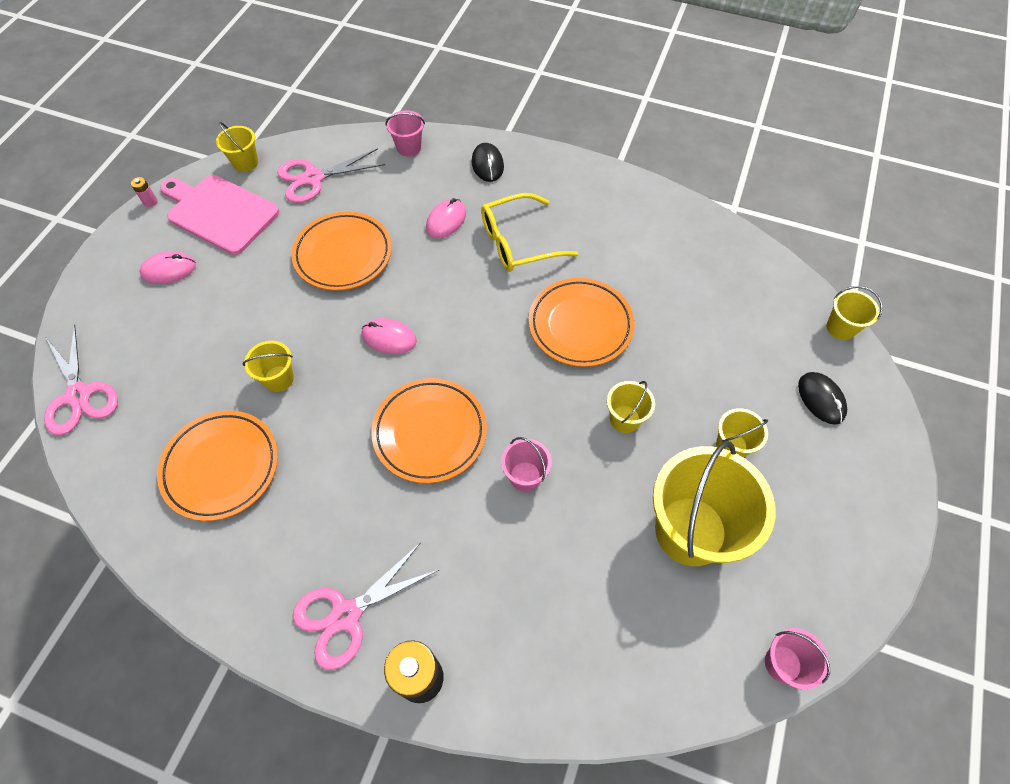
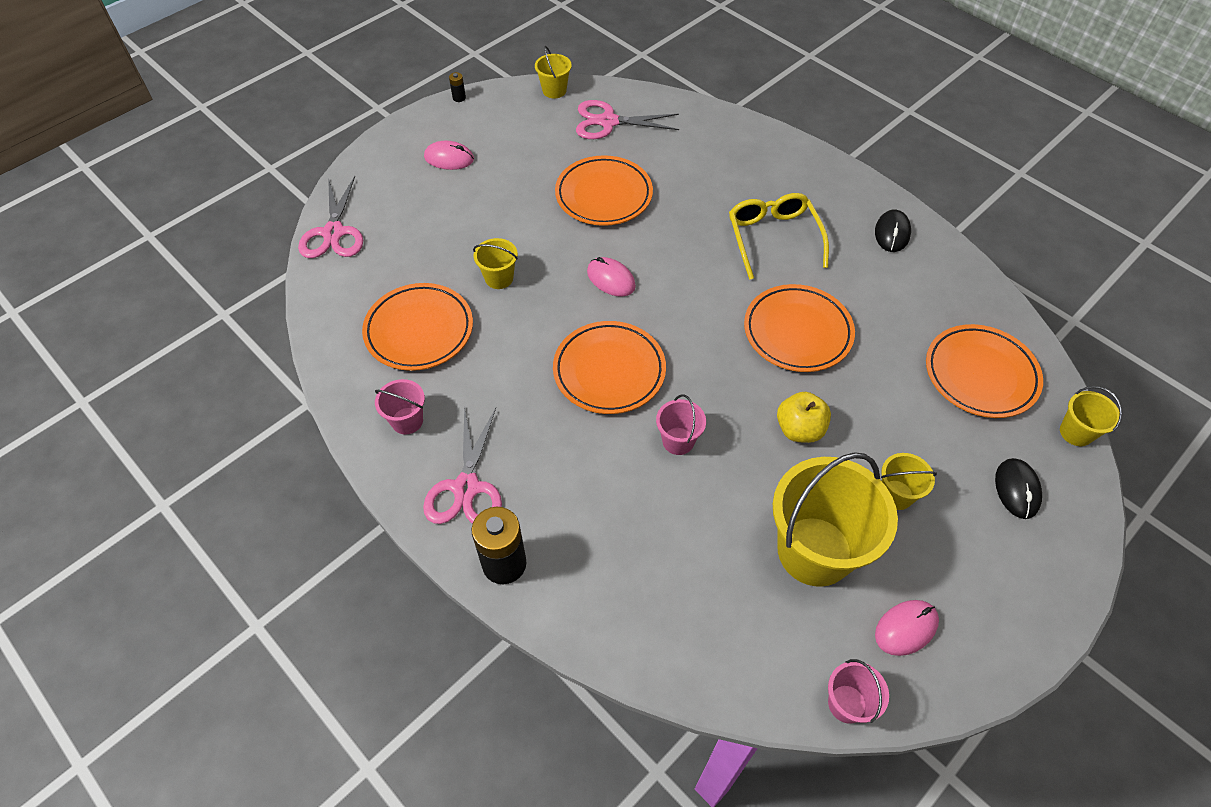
camera: 25 degrees right, 5 degrees down
pink battery [131,177,157,207] -> black battery [449,72,466,102]
pink cutting board [160,175,279,255] -> none
pink scissors [293,542,439,670] -> pink scissors turned 75 degrees counterclockwise [423,406,502,524]
pink bucket [385,111,425,157] -> pink bucket moved to [375,379,425,434]
pink mouse [426,198,466,238] -> pink mouse moved to [875,600,939,656]
black mouse [472,143,504,182] -> black mouse moved to [875,210,911,252]
yellow glasses [481,193,579,272] -> yellow glasses turned 75 degrees clockwise [729,193,829,280]
yellow bucket [607,381,655,433] -> yellow apple [777,392,831,443]
none -> orange plate [926,324,1043,418]

